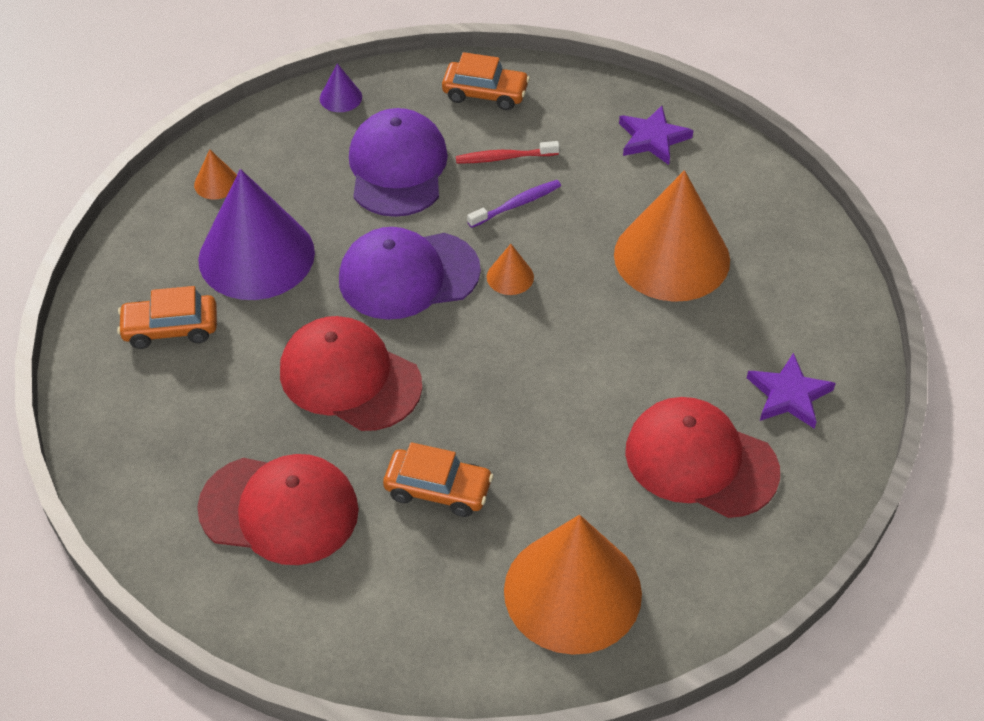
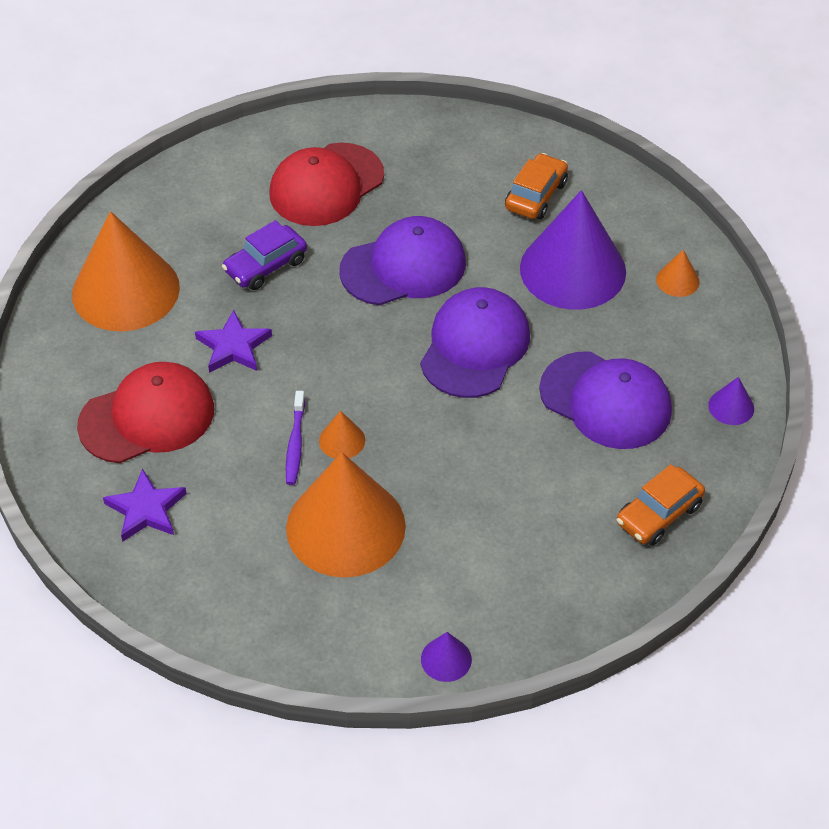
camera: 125 degrees right, 0 degrees up
red cap [280,316,422,431] -> purple cap [339,216,466,306]
orange car [383,442,494,517] -> purple car [222,220,307,290]
red toothbrush [456,141,560,164] -> none
purple toothbrush [467,180,561,228] -> purple toothbrush moved to [286,391,305,485]
orange cone [487,244,534,295] -> orange cone moved to [319,411,365,459]
purple star [619,106,693,165] -> purple star moved to [195,310,272,373]
none -> purple cone [421,632,472,682]

